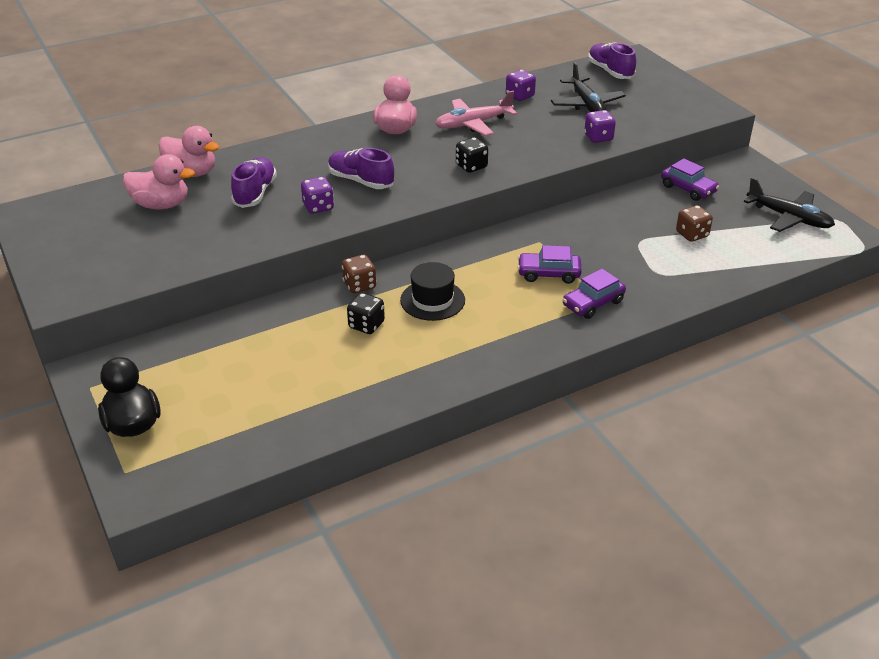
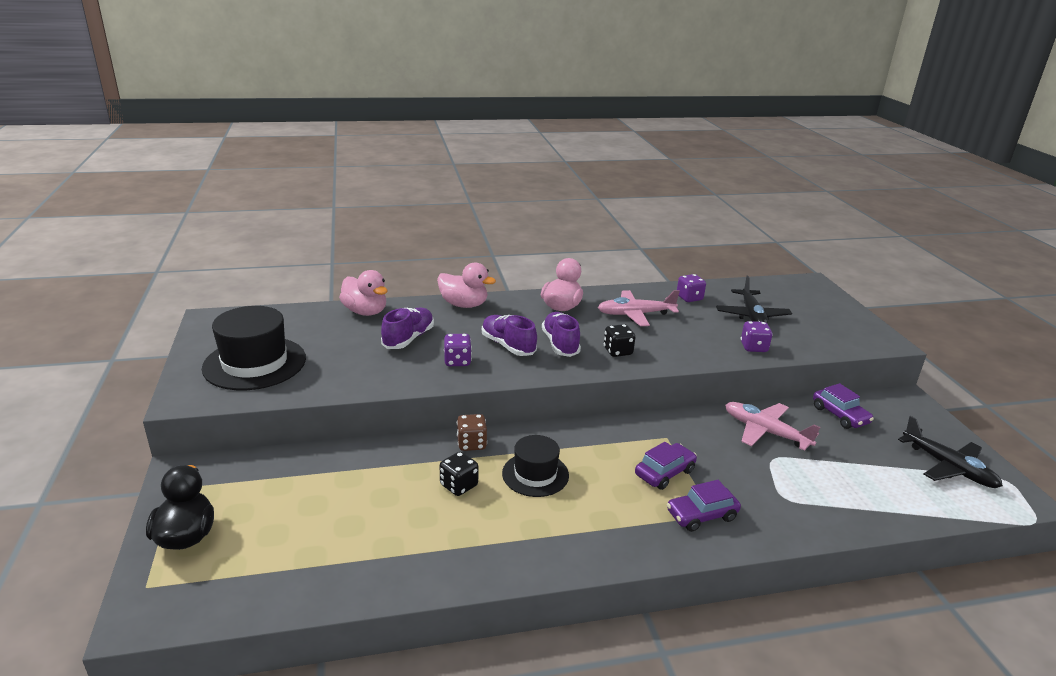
camera: 15 degrees right, 10 degrees down
pink duck [123,154,195,209] -> pink duck moved to [437,262,496,308]
purple car [517,245,582,284] -> purple car turned 120 degrees clockwise [635,442,697,490]
purple shoe [588,42,636,79] -> purple shoe moved to [542,312,581,357]
brown dice [676,205,713,242] -> none
none -> black hat [202,306,306,390]
none -> pink plane [725,402,820,451]

